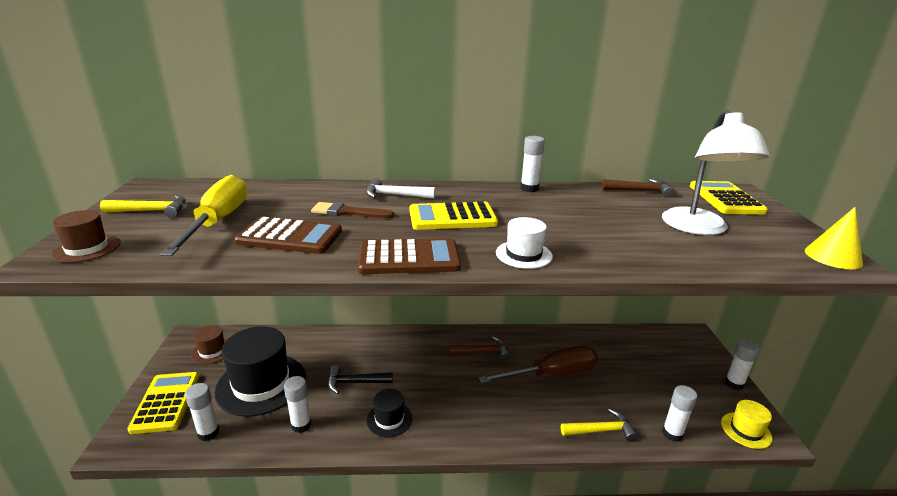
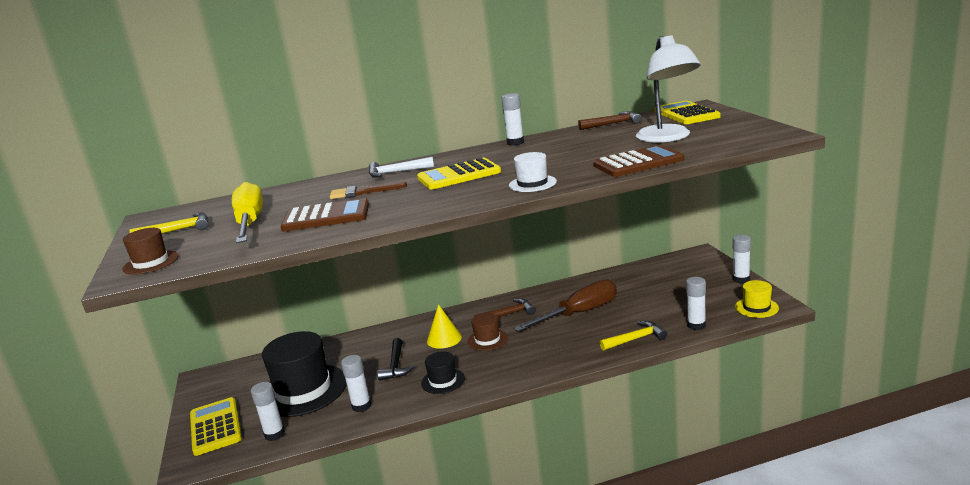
camera: 10 degrees left, 5 degrees down
brown hat [191,325,227,364] -> brown hat moved to [468,313,508,351]
black hammer [328,365,393,394] -> black hammer turned 75 degrees counterclockwise [377,338,414,381]
brown calculator [358,238,461,274] -> brown calculator moved to [593,145,684,177]
yellow cone [805,207,863,269] -> yellow cone moved to [427,304,462,349]

